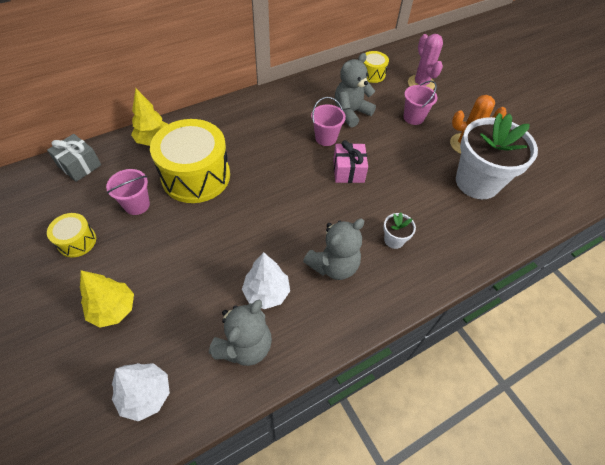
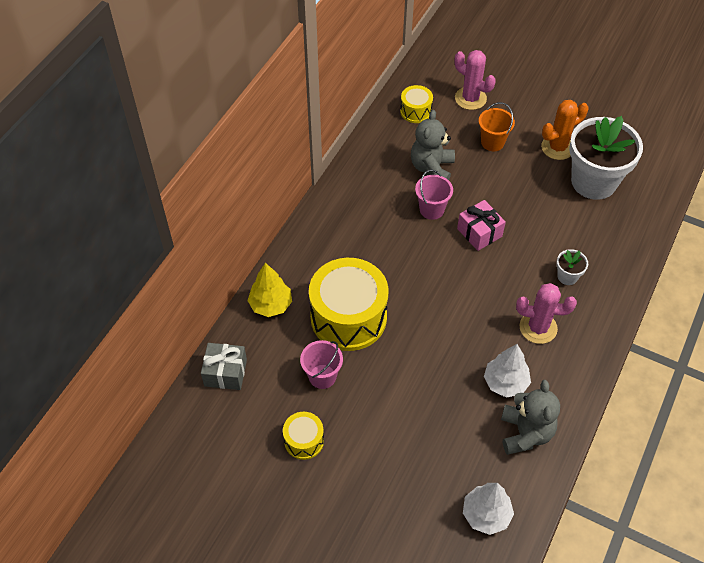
camera: 30 degrees left, 0 degrees up
yellow tree [80,270,134,328] -> none
grey teddy bear [303,219,364,280] -> pink cactus [516,283,577,344]
pink bucket [404,80,437,125] -> orange bucket [479,102,515,151]

